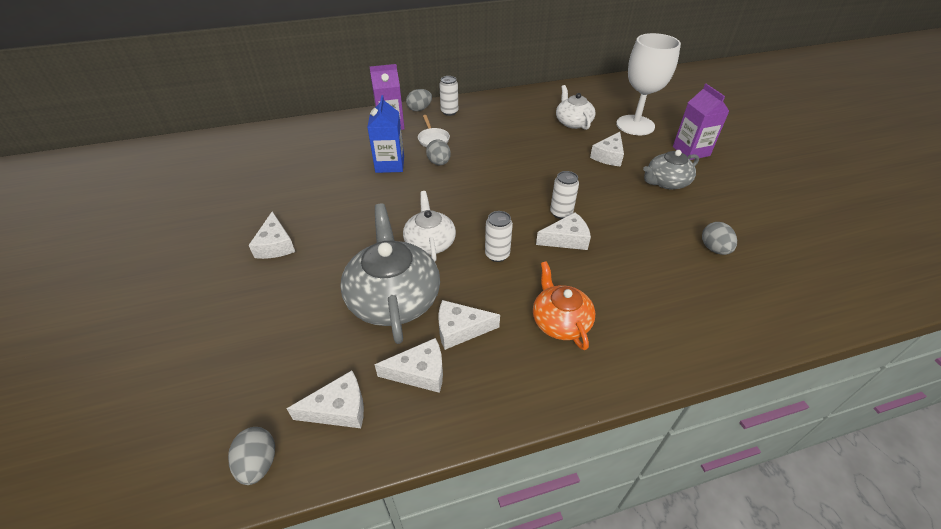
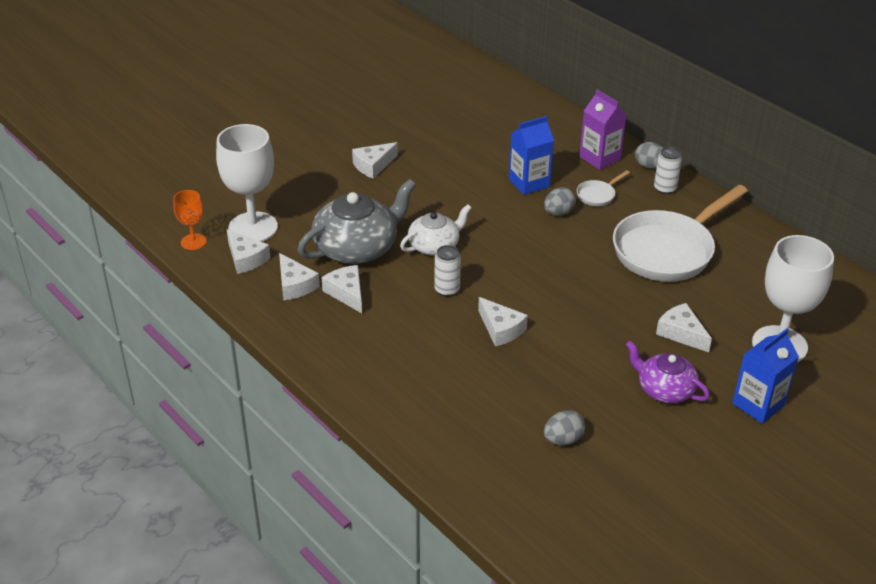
camera: 65 degrees right, 5 degrees down
grey egg [228,427,275,485] -> orange goblet [173,190,207,250]
orange teapot [533,261,595,350] -> none
white can [550,171,579,219] -> none
white teapot [556,85,596,130] -> none
white cheese [590,132,624,167] -> white cheese turned 45 degrees clockwise [656,303,712,352]
grey teapot [643,150,699,189] -> purple teapot [626,341,710,403]
purple carton [673,84,730,160] -> blue carton [732,328,799,424]
none -> white goblet [216,124,278,242]
none -> white pan [613,185,748,282]

